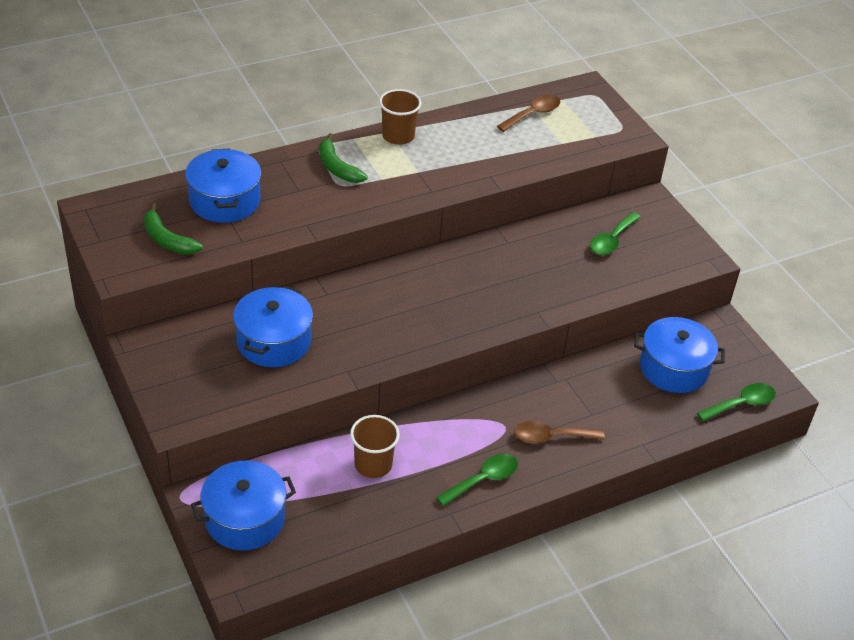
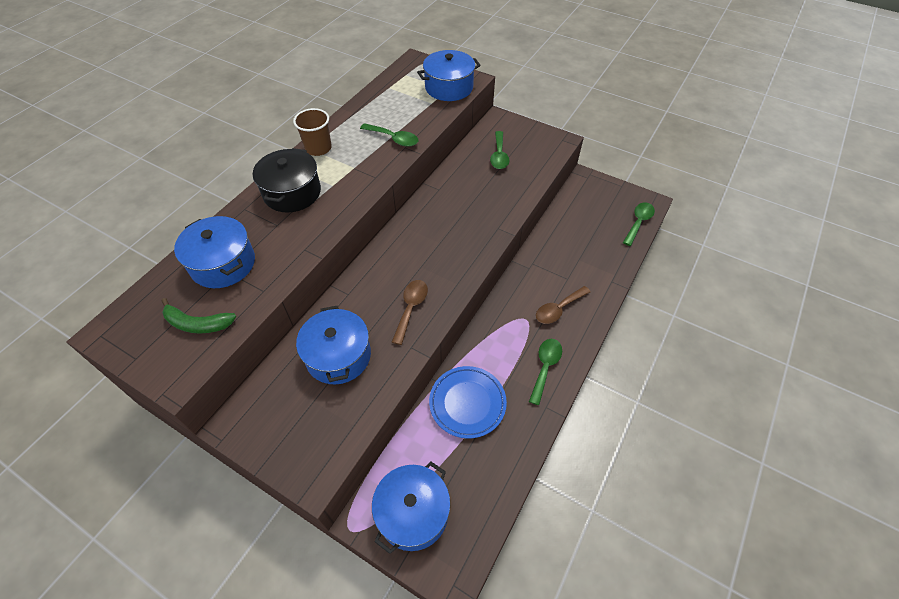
camera: 30 degrees left, 10 degrees up
green banana [319,133,368,183] -> black pot [253,148,321,212]
brown cup [350,415,400,478] -> blue plate [429,366,507,438]
brown spoon [497,95,560,132] -> brown spoon moved to [392,280,428,345]
blue pot [634,317,725,393] -> blue pot moved to [417,50,481,101]
none -> green spoon [360,123,418,147]

